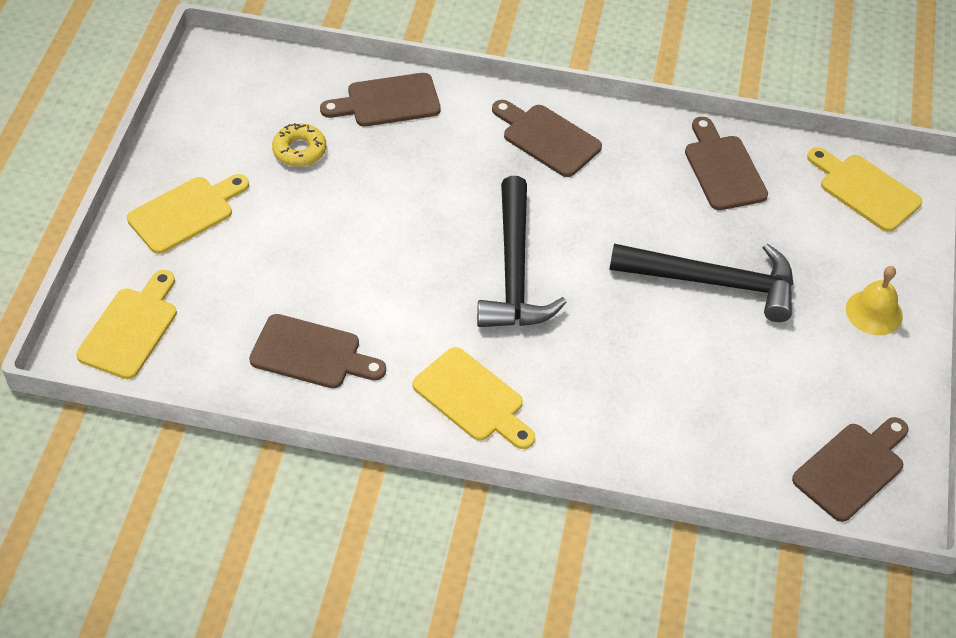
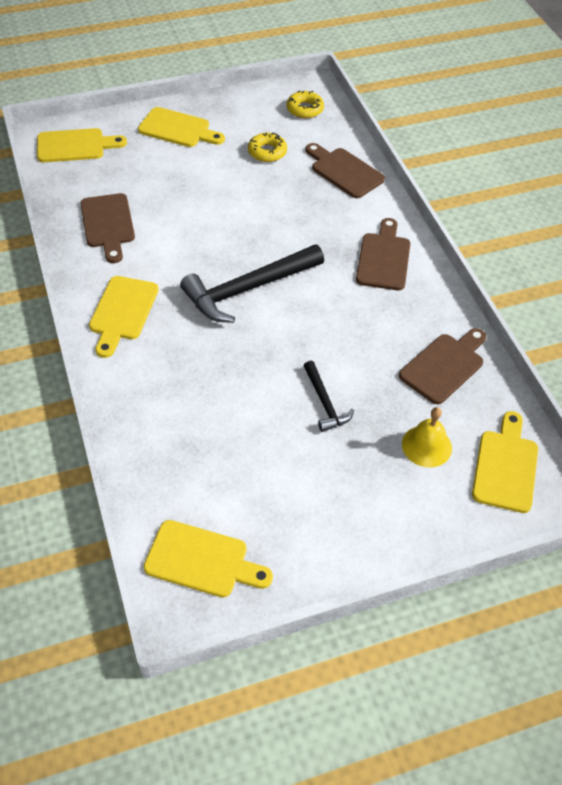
camera: 60 degrees right, 0 degrees up
black hammer [609,243,793,322] -> black hammer [304,361,354,432], size x0.52
brown cutting board [792,417,909,522] -> yellow cutting board [144,520,273,597]
yellow bell [846,266,903,335] -> yellow bell moved to [402,407,452,467]
none -> yellow donut [287,91,324,118]

